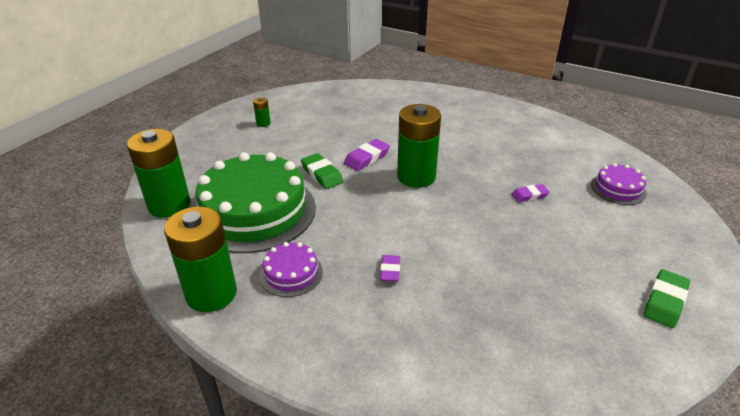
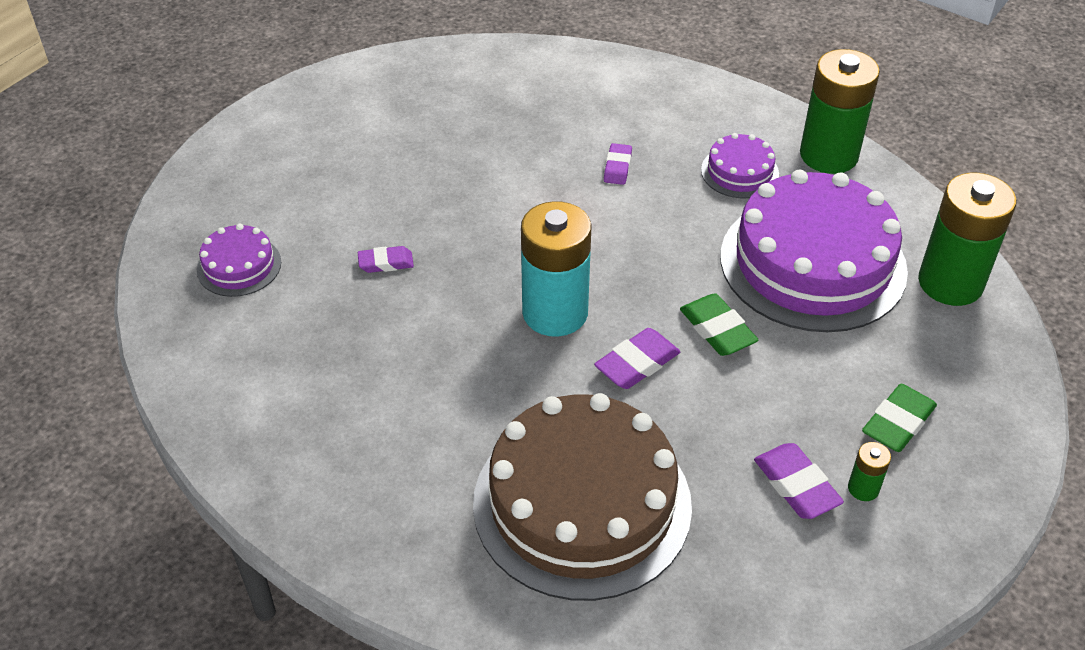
camera: 175 degrees left, 10 degrees up
green cake [195,152,316,253] -> purple cake [720,170,908,332]
green battery [397,104,441,188] -> turquoise battery [521,201,592,337]
green eraser [643,269,690,328] -> green eraser moved to [862,384,937,452]
none -> brown cake [473,393,692,601]
none -> purple eraser [754,443,844,519]

